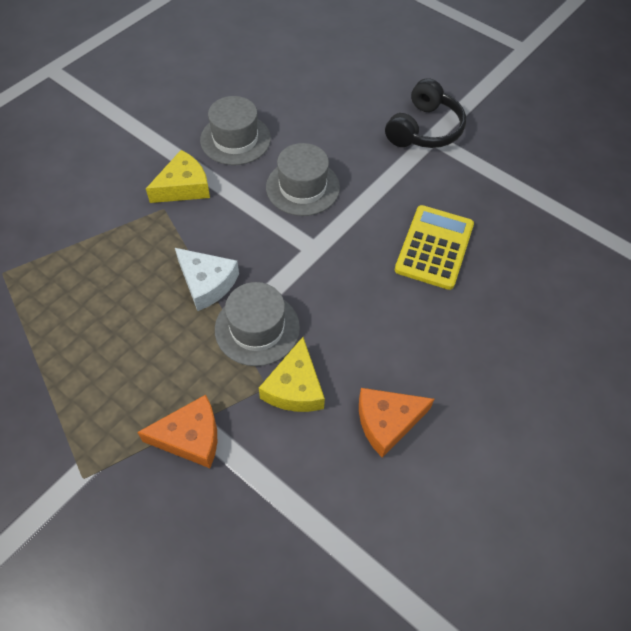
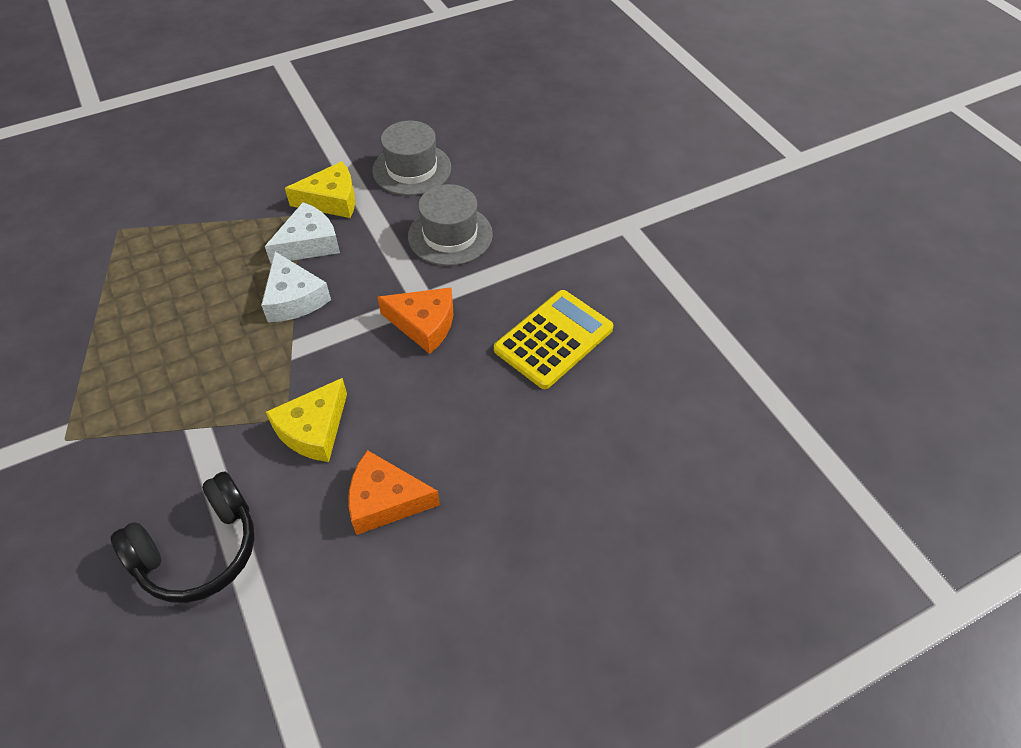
camera: 25 degrees right, 5 degrees down
orange cheese [137,395,217,468] -> orange cheese moved to [377,287,453,354]
grey hat [215,282,300,366] -> none
black headphones [385,78,466,148] -> black headphones moved to [110,471,255,603]
none -> white cheese [265,202,340,264]

